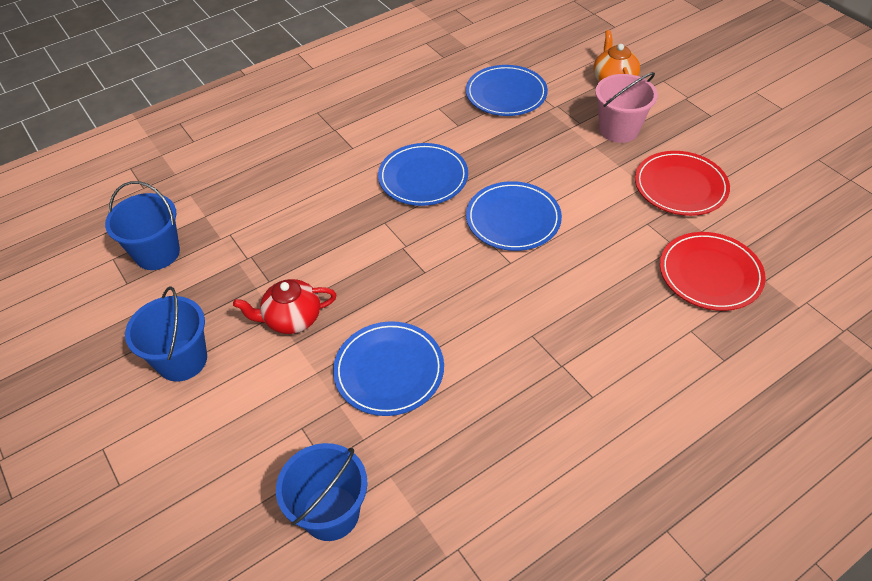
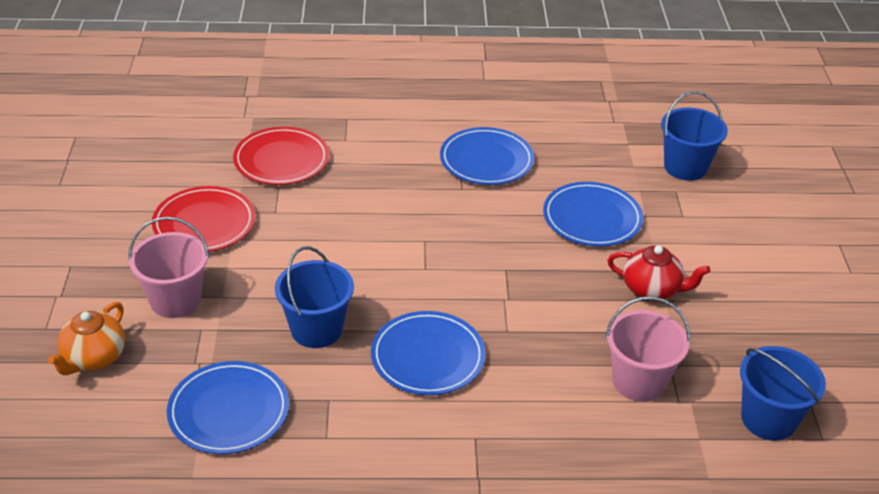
camera: 150 degrees left, 10 degrees down
blue bucket [125,286,207,382] -> blue bucket moved to [275,247,354,348]
blue plate [466,181,562,251] -> blue plate moved to [440,127,534,185]
none -> pink bucket [606,296,690,402]

